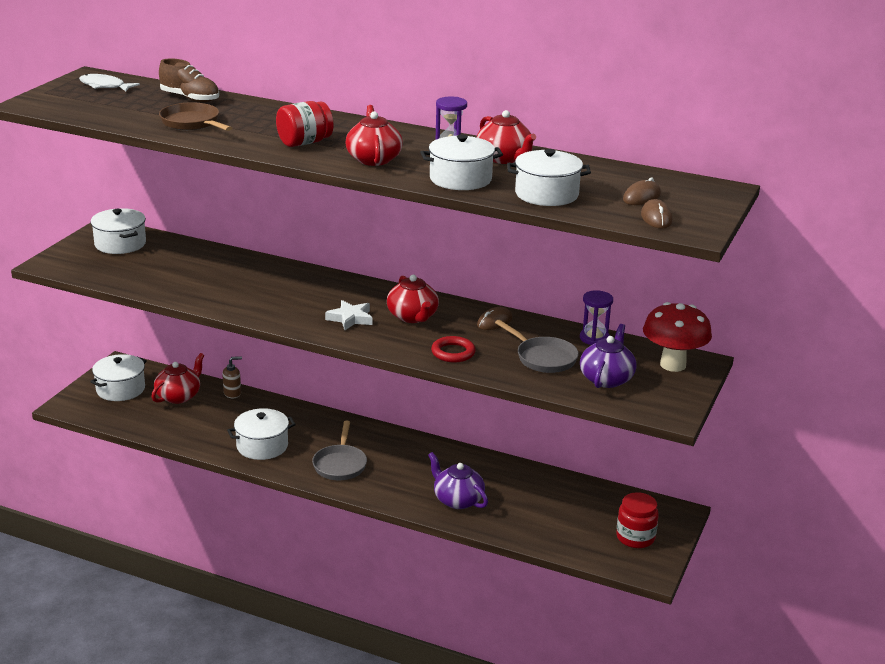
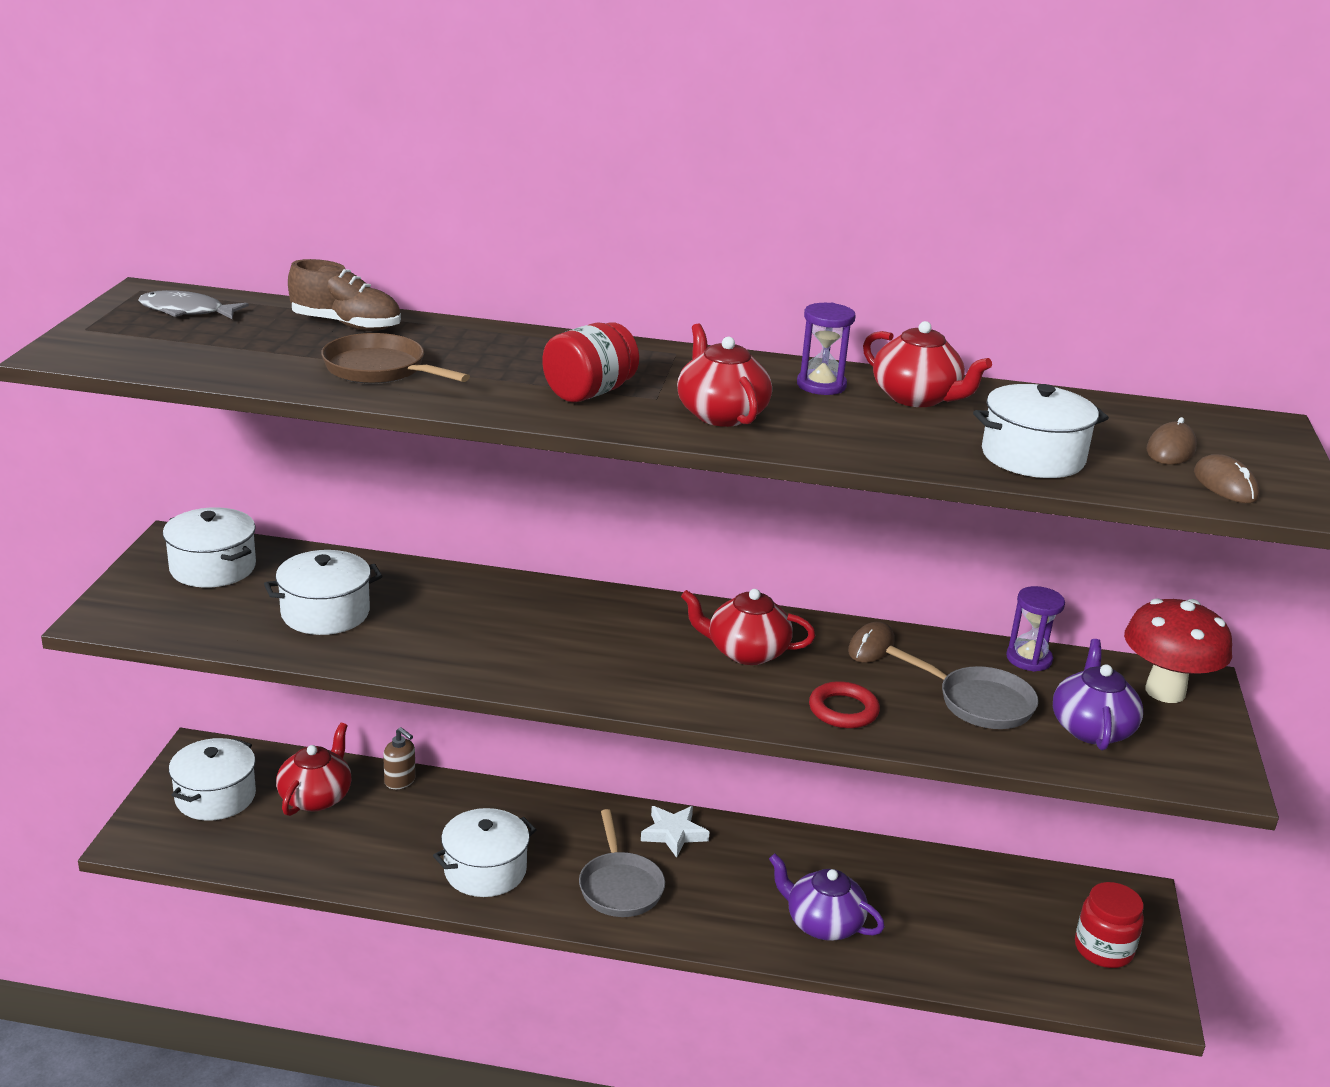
camera: 15 degrees left, 0 degrees up
white fish [79,74,140,92] -> grey fish [138,290,249,319]
brown soap dispenser [222,356,242,398] -> brown soap dispenser turned 75 degrees clockwise [383,727,416,789]
white star [325,300,373,330] -> white star moved to [641,806,710,858]
red teapot [387,275,439,323] -> red teapot turned 135 degrees clockwise [681,589,815,665]
white pot [420,134,503,190] -> white pot moved to [264,550,382,635]

